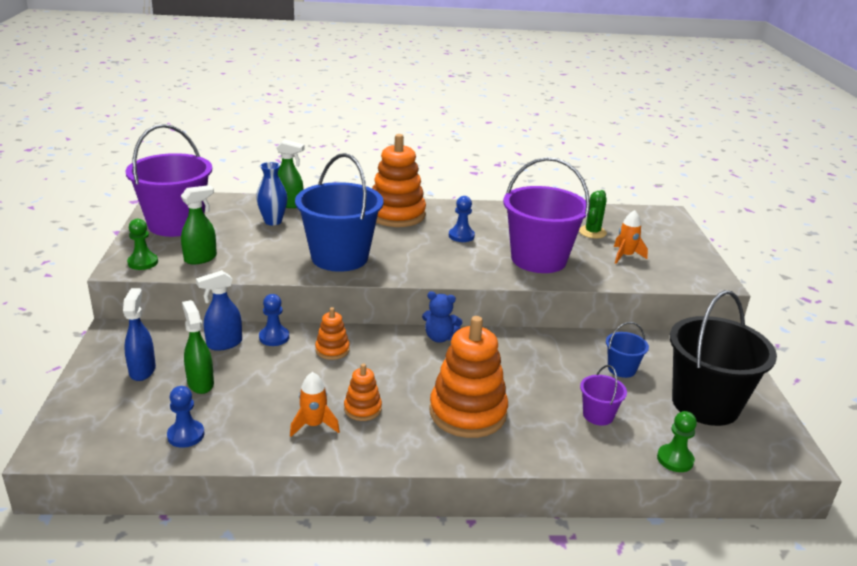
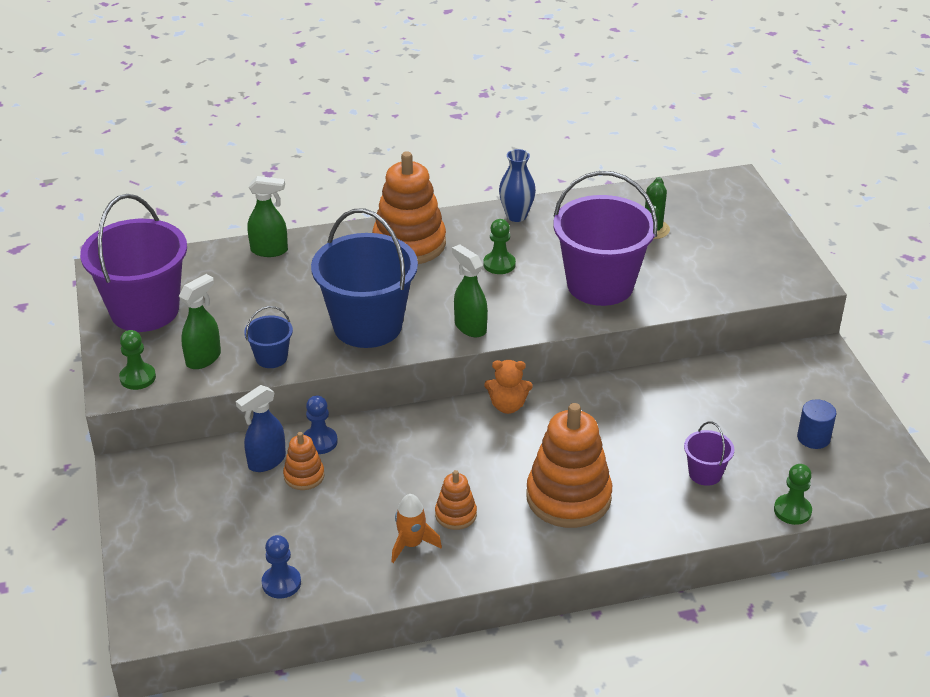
camera: 10 degrees left, 10 degrees up
blue spray bottle [123,288,156,381] -> none
green spray bottle [182,300,214,394] -> green spray bottle moved to [452,244,488,337]
blue vase [256,162,288,225] -> blue vase moved to [499,149,536,222]
orange stacking toy [315,307,350,360] -> orange stacking toy moved to [283,432,325,490]
blue teddy bear [422,291,463,343] -> orange teddy bear [484,360,533,414]
blue pawn [449,196,475,242] -> green pawn [483,219,516,274]
blue bucket [606,322,649,378] -> blue bucket moved to [244,306,293,368]
orange rocket [614,210,648,264] -> none
black bucket [670,290,777,426] -> blue cylinder [797,399,837,449]

